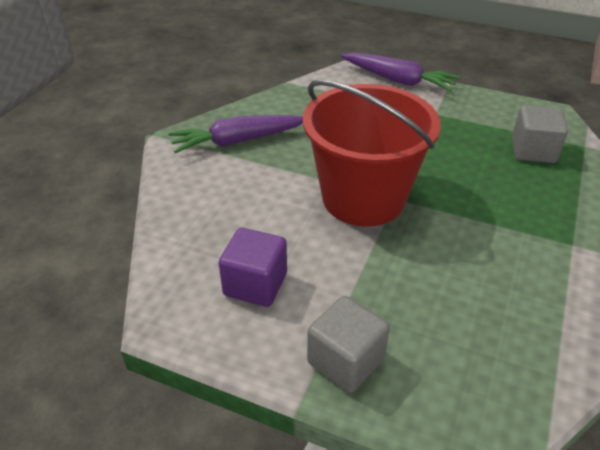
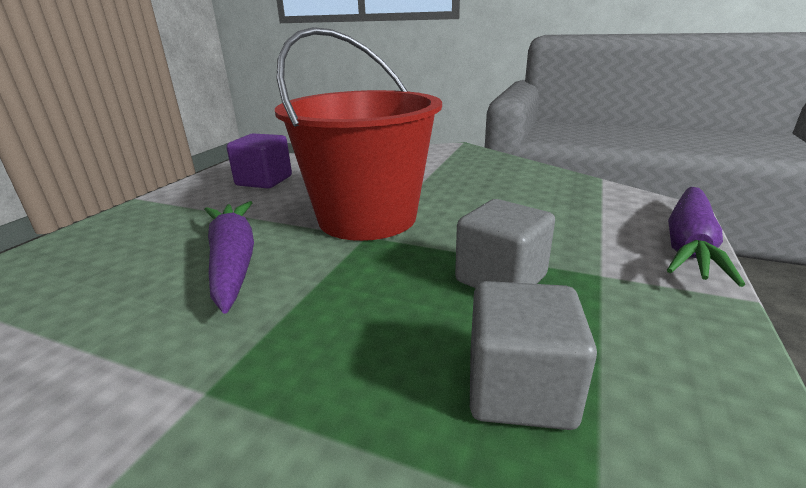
camera: 90 degrees right, 15 degrees down
purple carrot [168,115,303,153] -> purple carrot moved to [204,201,254,314]
grey cube [307,296,390,393] -> grey cube moved to [455,199,555,288]

